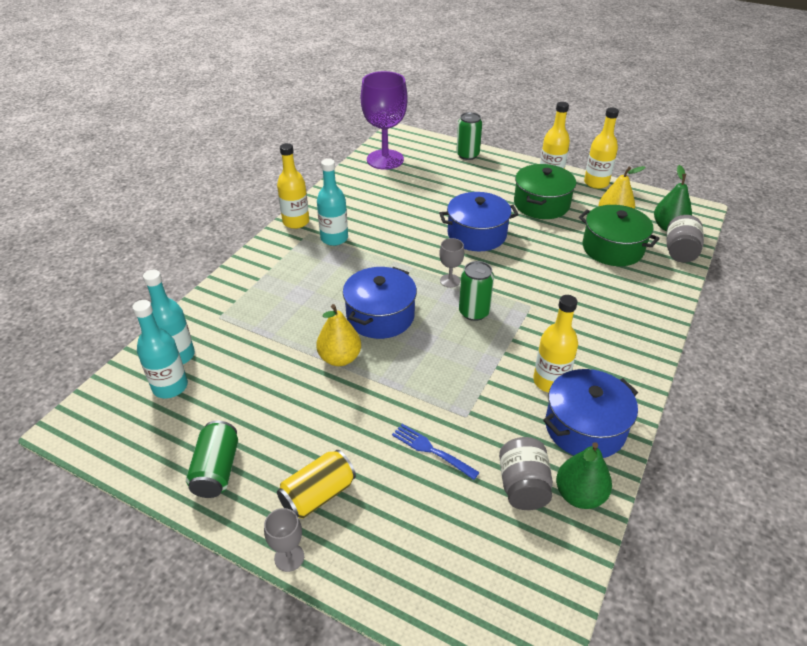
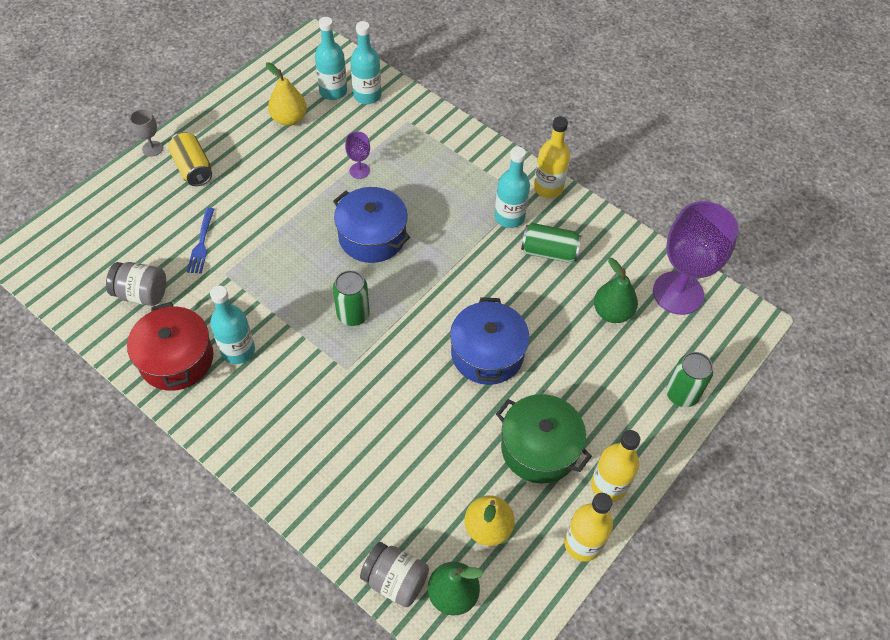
camera: 100 degrees right, 15 degrees up
green can [186,421,238,498] -> green can moved to [521,223,582,262]
yellow pear [316,304,361,366] -> yellow pear moved to [266,62,307,126]
blue fork [392,424,480,480] -> blue fork turned 135 degrees clockwise [187,208,214,274]
grey goblet [439,238,464,288] -> none
yellow bottle [533,295,578,393] -> turquoise bottle [210,285,255,364]
blue pot [543,369,638,458] -> red pot [127,302,213,391]
green pear [556,442,612,509] -> green pear moved to [594,258,638,323]
green pot [579,205,660,266] -> none
none -> purple goblet [345,132,370,179]

